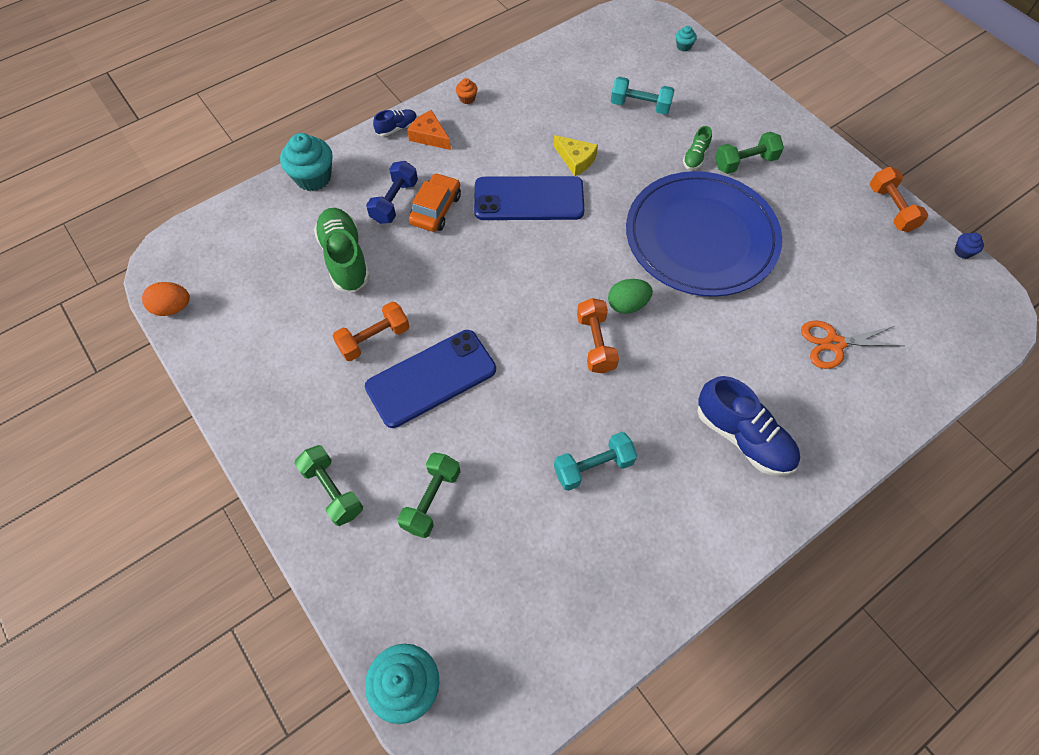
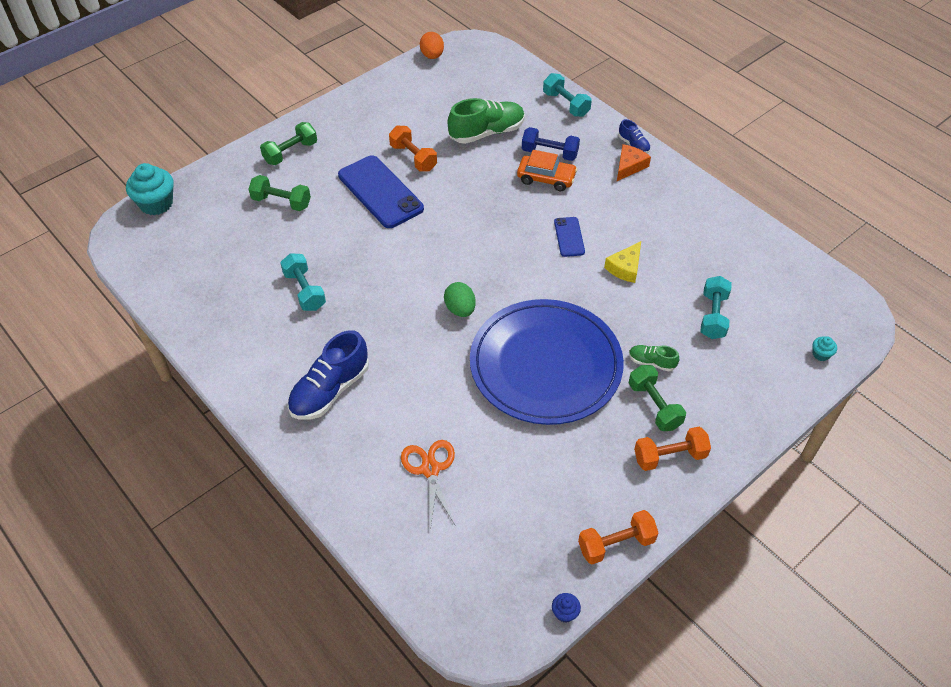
camera: 85 degrees right, 10 degrees down
turquoise cupcake [280,133,333,191] -> turquoise dumbbell [543,73,592,117]
orange cupcake [456,78,478,104] -> none
blue phone [474,176,585,220] -> blue phone [554,217,585,257], size x0.51
orange dumbbell [577,298,619,373] -> orange dumbbell moved to [634,427,711,471]

